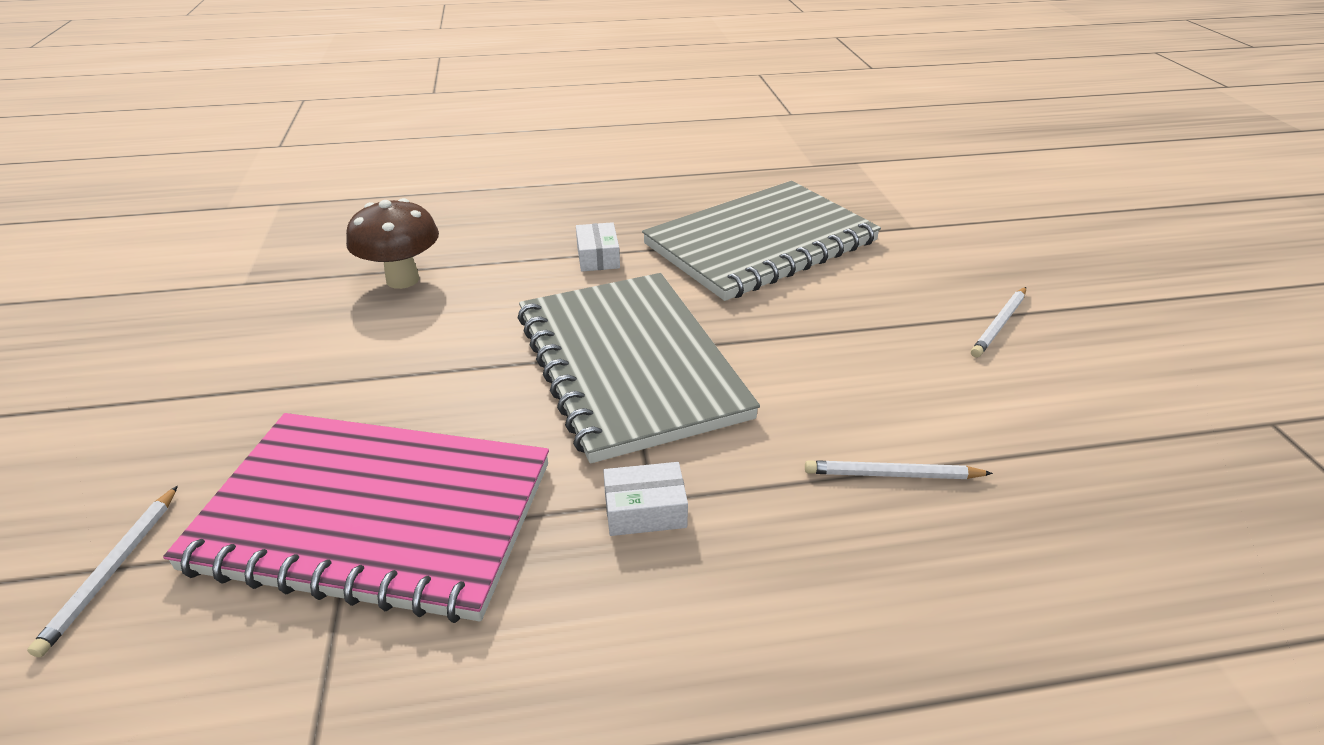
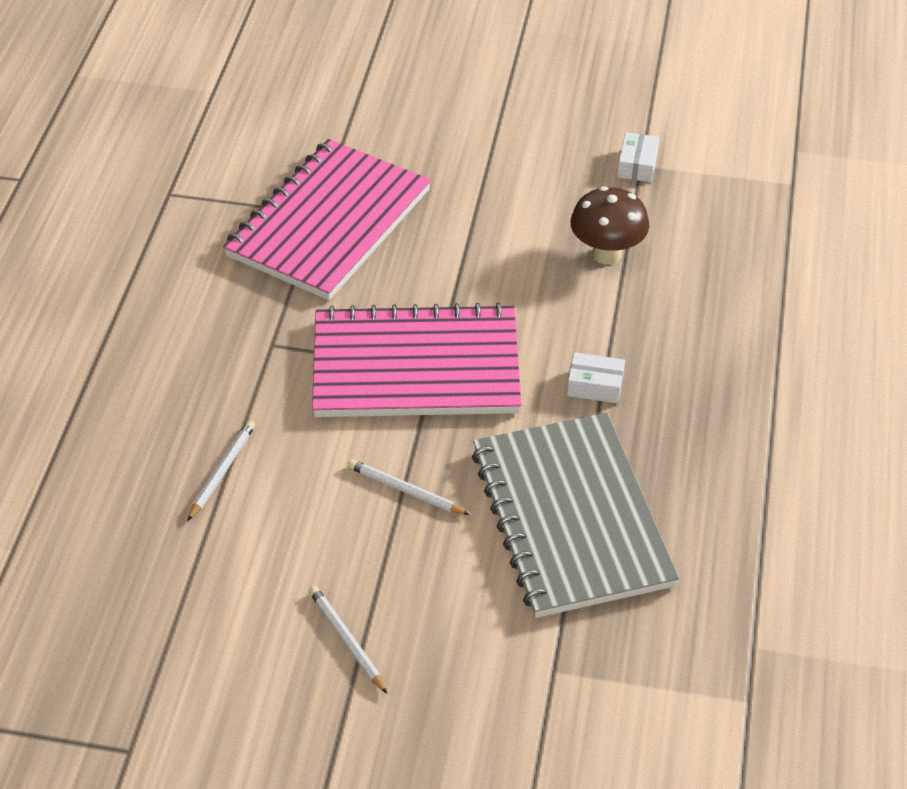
camera: 110 degrees right, 10 degrees up
white pencil [27,486,178,657] -> white pencil moved to [348,459,470,515]
grey notebook [518,273,760,464] -> pink notebook [312,303,522,417]
white box [603,462,688,536] -> white box moved to [617,132,659,182]

